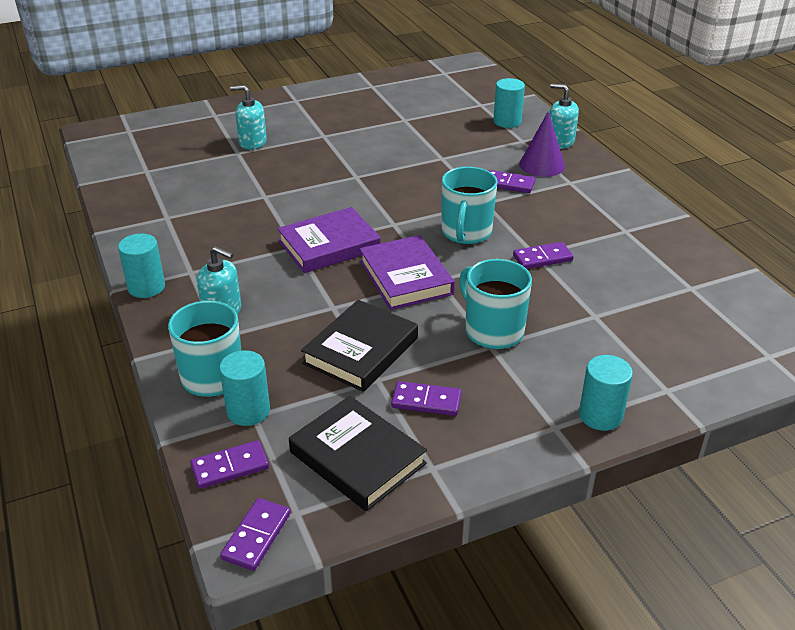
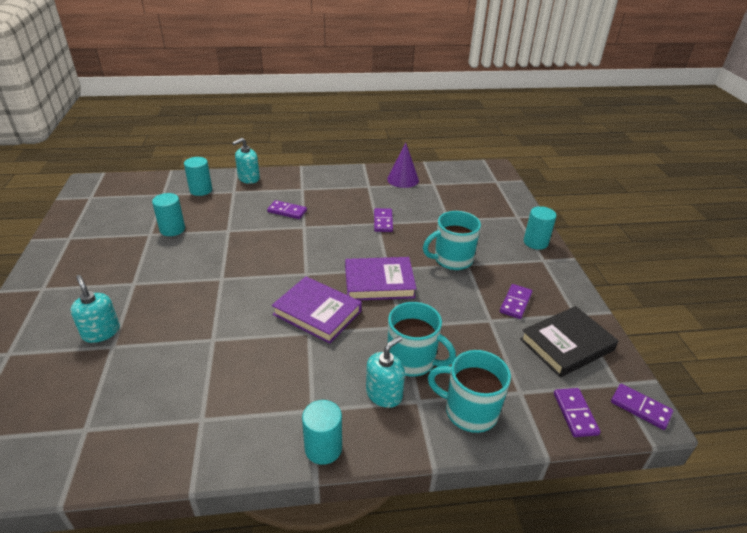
camera: 75 degrees left, 0 degrees up
turquoise cylinder [219,350,270,426] -> turquoise cylinder moved to [152,193,185,236]
turquoise soap dispenser [230,85,267,149] -> turquoise soap dispenser turned 120 degrees clockwise [70,275,120,343]
purple book [277,207,381,273] -> purple book turned 45 degrees counterclockwise [272,276,362,344]
black book [301,300,418,392] -> none
turquoise mug [441,167,497,244] -> turquoise mug moved to [388,302,456,377]
purple domino [489,170,535,193] -> purple domino turned 75 degrees clockwise [267,200,307,219]
purple cone [519,111,565,177] -> purple cone moved to [387,142,419,188]

